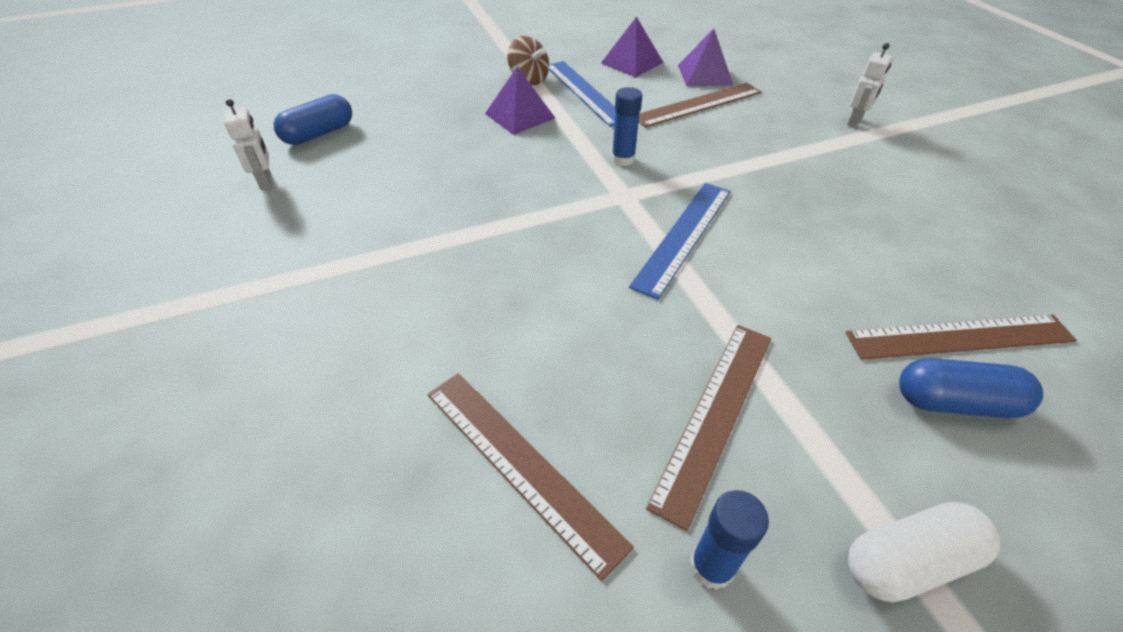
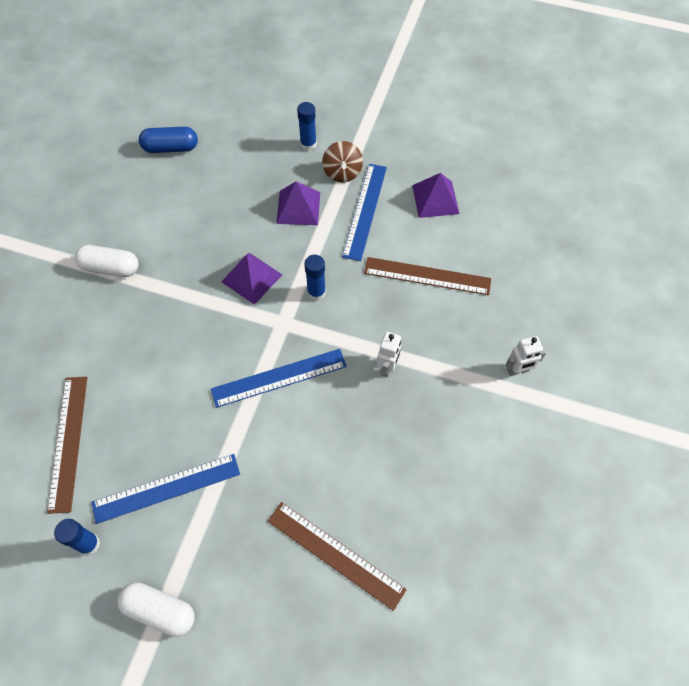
camera: 40 degrees right, 15 degrees up
white robot [224,99,272,190] -> white robot moved to [377,332,402,377]
brown ruler [646,325,771,531] -> blue ruler [91,454,240,524]
purple pyramid [678,29,733,87] -> purple pyramid moved to [222,253,282,305]
blue capsule [899,358,1043,418] -> none
none -> white capsule [75,245,139,277]
none -> blue glue stick [297,102,317,151]

